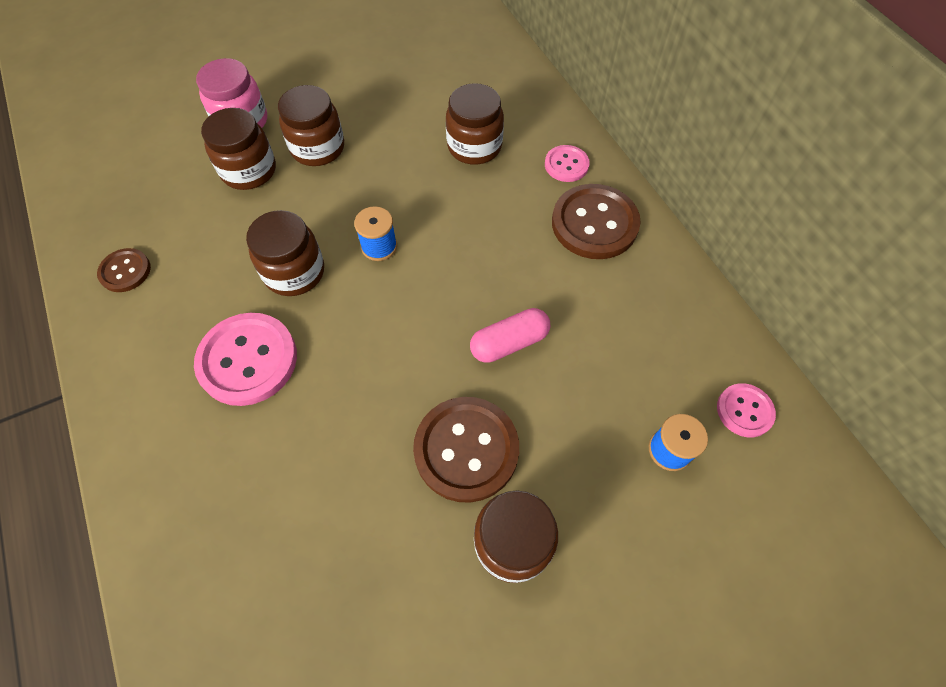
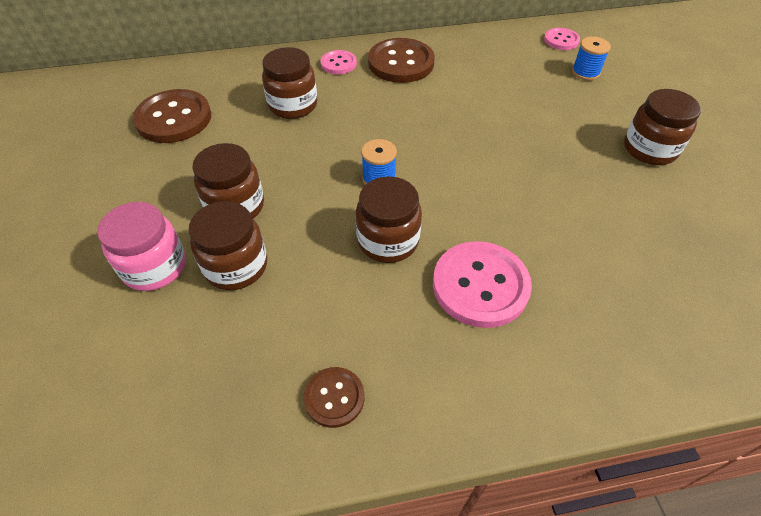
camera: 75 degrees left, 10 degrees down
brown button [413,397,519,503] -> brown button moved to [133,89,211,143]
pink capsule [470,308,550,363] -> none

